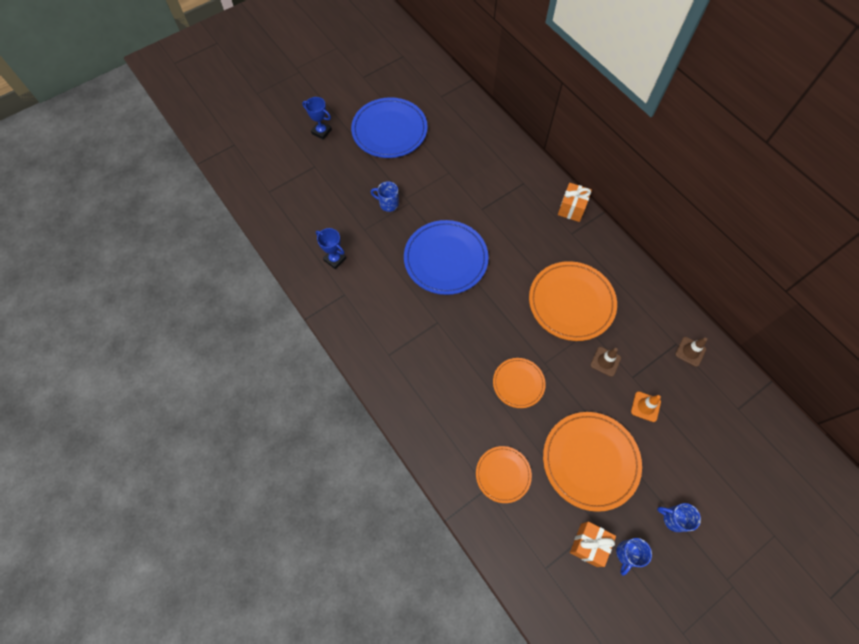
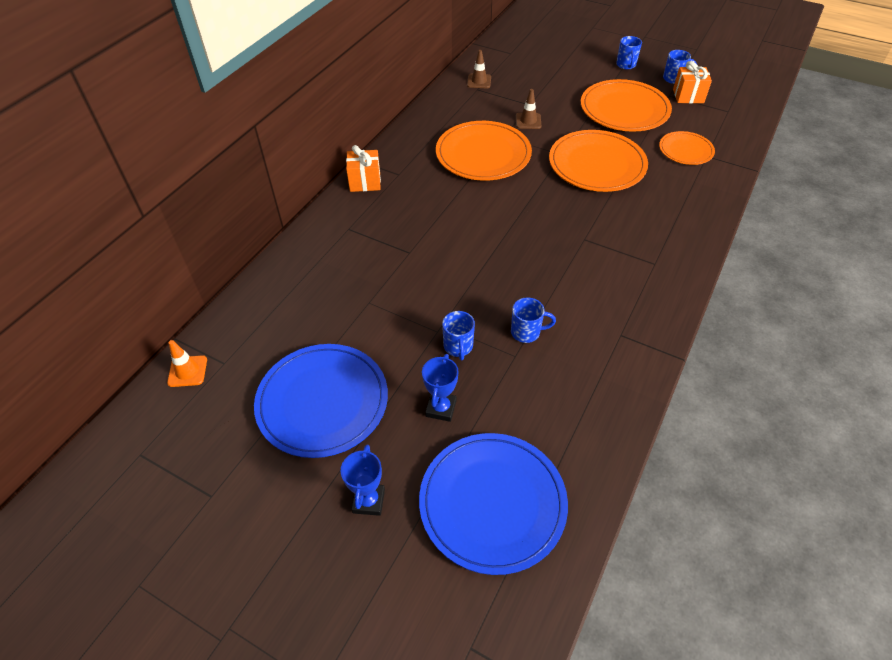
camera: 115 degrees left, 15 degrees down
blue trophy [316,228,346,269] -> blue trophy moved to [422,354,459,422]
blue plate [404,220,489,295] -> blue plate moved to [419,433,568,575]
orange plate [493,358,546,408] -> orange plate [549,130,648,192], size x1.77
orange traffic cone [631,391,661,422] -> orange traffic cone moved to [167,340,207,387]
none -> blue mug [511,297,556,343]

